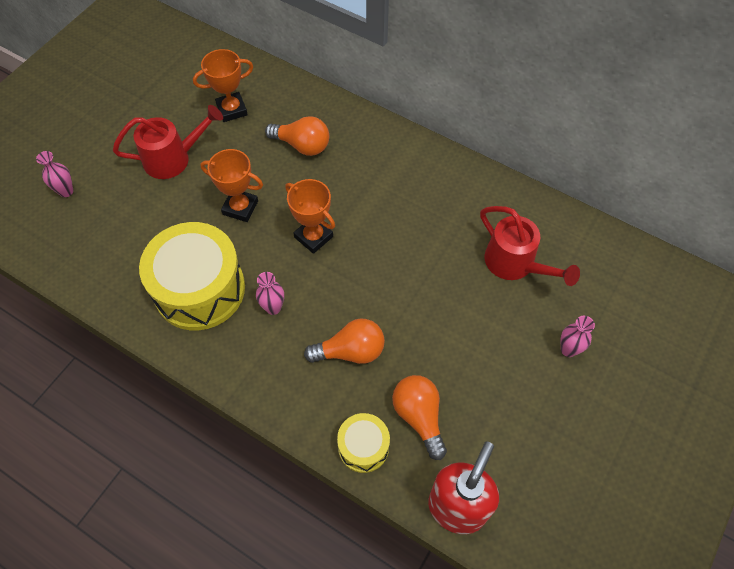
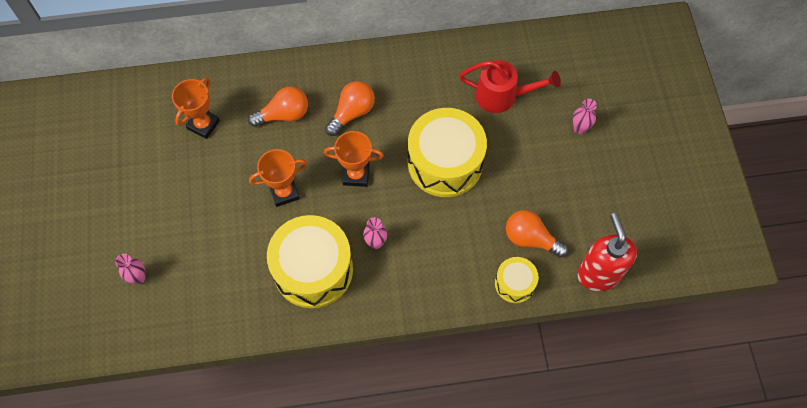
camera: 40 degrees left, 5 degrees up
red watering can [113,105,223,179] -> none
orange light bulb [304,318,385,364] -> orange light bulb moved to [325,81,375,136]
none -> yellow drum [408,108,487,197]

